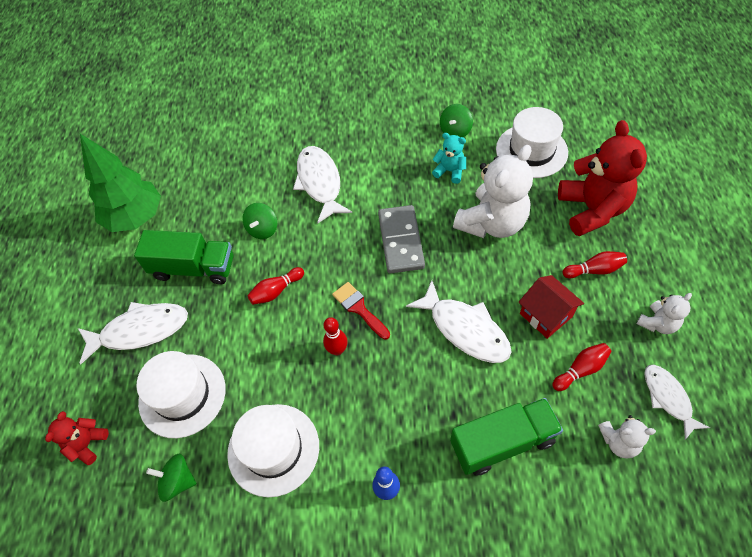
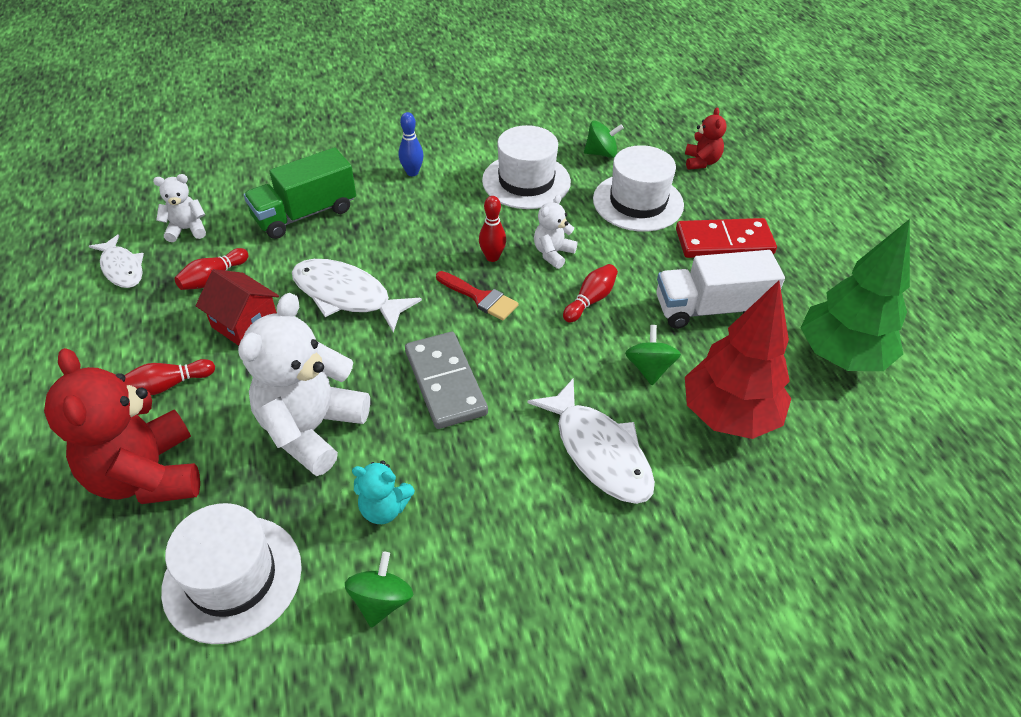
camera: 160 degrees right, 10 degrees down
white fish [78,302,188,364] -> red domino [676,218,777,258]
green truck [134,230,233,285] -> white truck [656,250,785,329]
white teddy bear [637,293,692,334] -> white teddy bear moved to [534,195,578,269]
none -> red tree [685,280,791,439]

